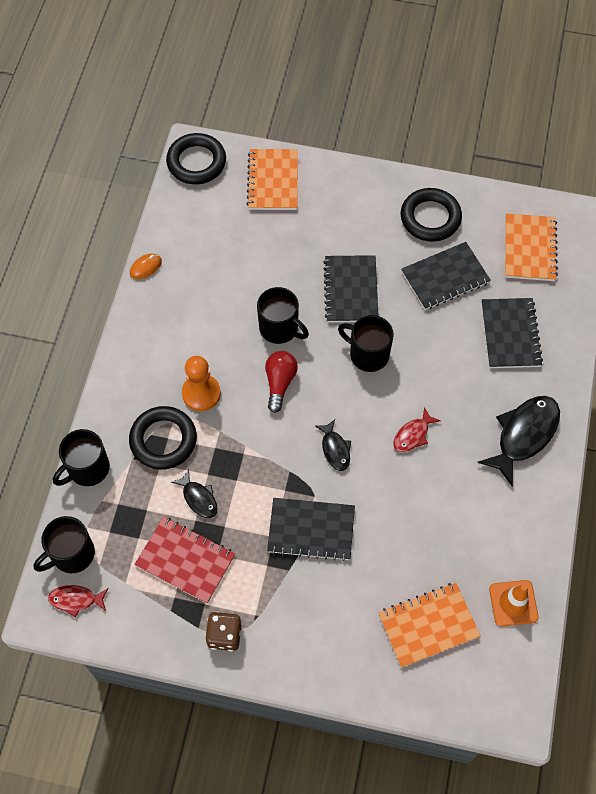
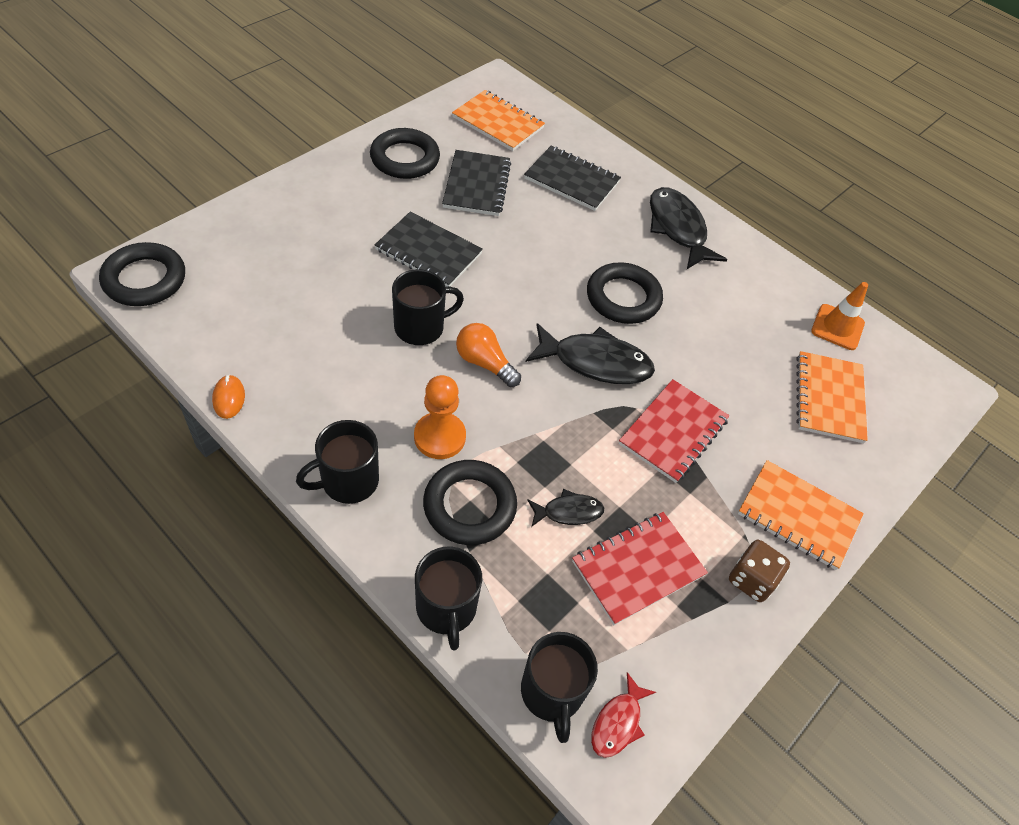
camera: 65 degrees left, 10 degrees down
orange notebook [246,149,298,210] -> orange notebook moved to [738,460,864,570]
red light bulb [265,351,298,413] -> orange light bulb [456,323,521,387]
black notebook [267,498,355,561] -> red notebook [619,379,729,483]
black fish [315,420,351,471] -> black fish [526,323,655,384], size x1.87
black mug [338,315,394,372] -> black mug moved to [296,420,379,504]
red fish [393,407,441,452] -> black ring [587,262,663,324]

